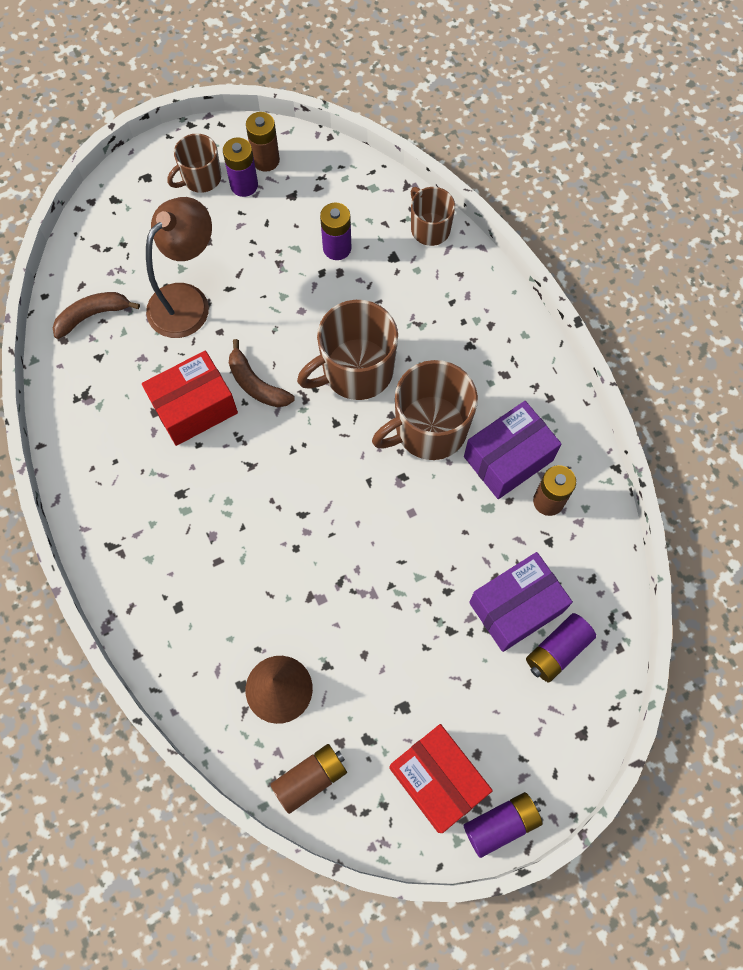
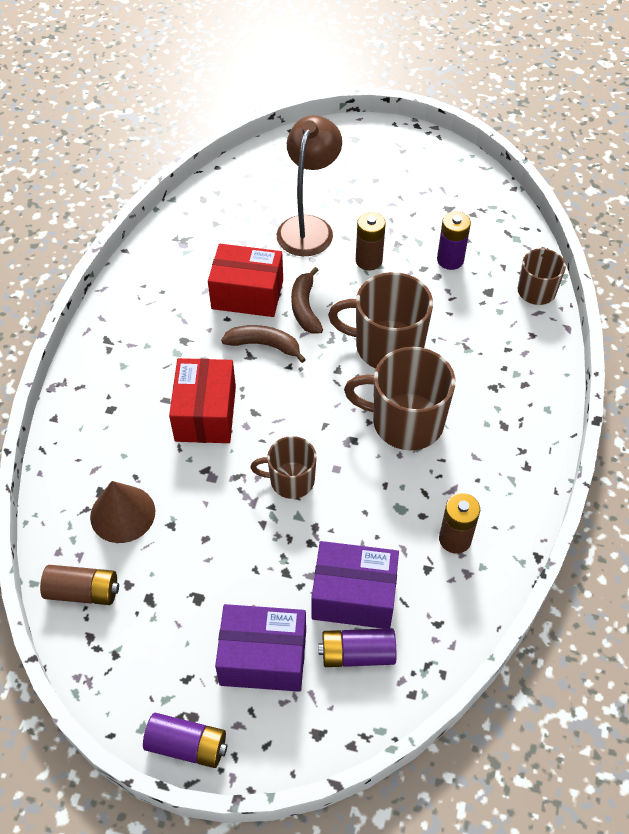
camera: 40 degrees right, 15 degrees down
brown banana [53,292,140,339] -> brown banana moved to [221,325,306,363]
brown lamp [146,197,212,338] -> brown lamp turned 60 degrees counterclockwise [277,115,342,256]
brown mug [167,134,221,193] -> brown mug moved to [250,436,317,499]
purple battery [223,138,258,197] -> none
brown battery [246,112,280,172] -> brown battery moved to [356,212,386,270]
red box [389,724,493,833] -> red box moved to [169,358,236,443]
purple box [464,401,561,499] -> purple box moved to [215,604,306,692]

